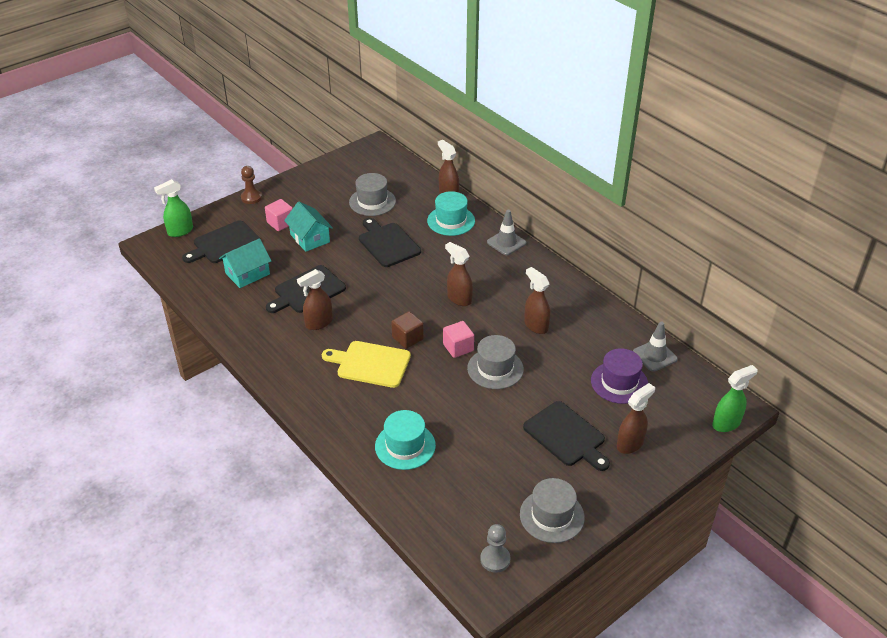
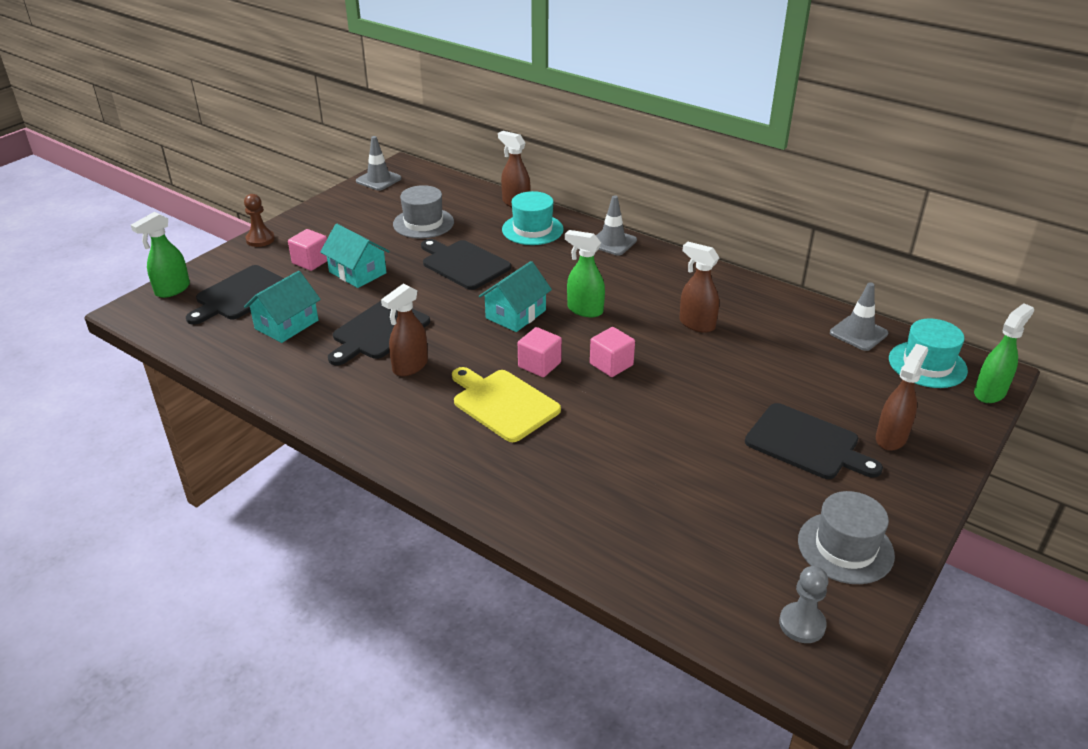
camera: 15 degrees left, 5 degrees down
yellow cutting board [322,341,411,388] -> yellow cutting board turned 45 degrees clockwise [452,367,561,442]
turquoise hat [375,410,436,470] -> turquoise hat moved to [889,318,968,388]
brown cube [391,311,424,349] -> pink cube [518,327,562,377]
brown spray bottle [445,242,473,306] -> green spray bottle [565,230,605,317]
grey hat [467,335,524,389] -> none
purple hat [591,348,648,404] -> none
none -> grey traffic cone [356,136,402,191]
none -> turquoise house [479,261,552,332]

